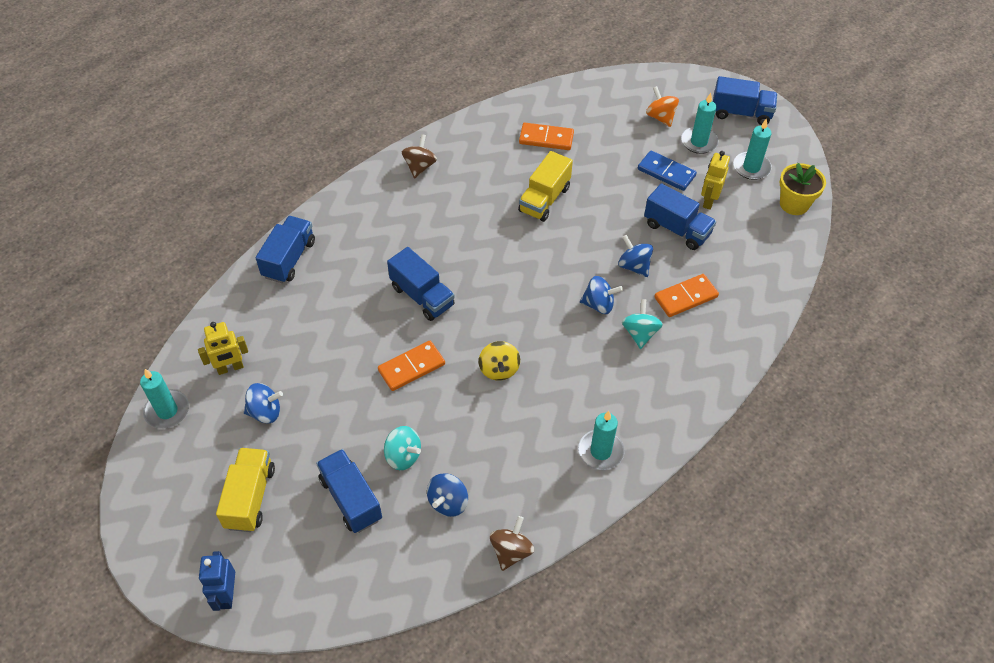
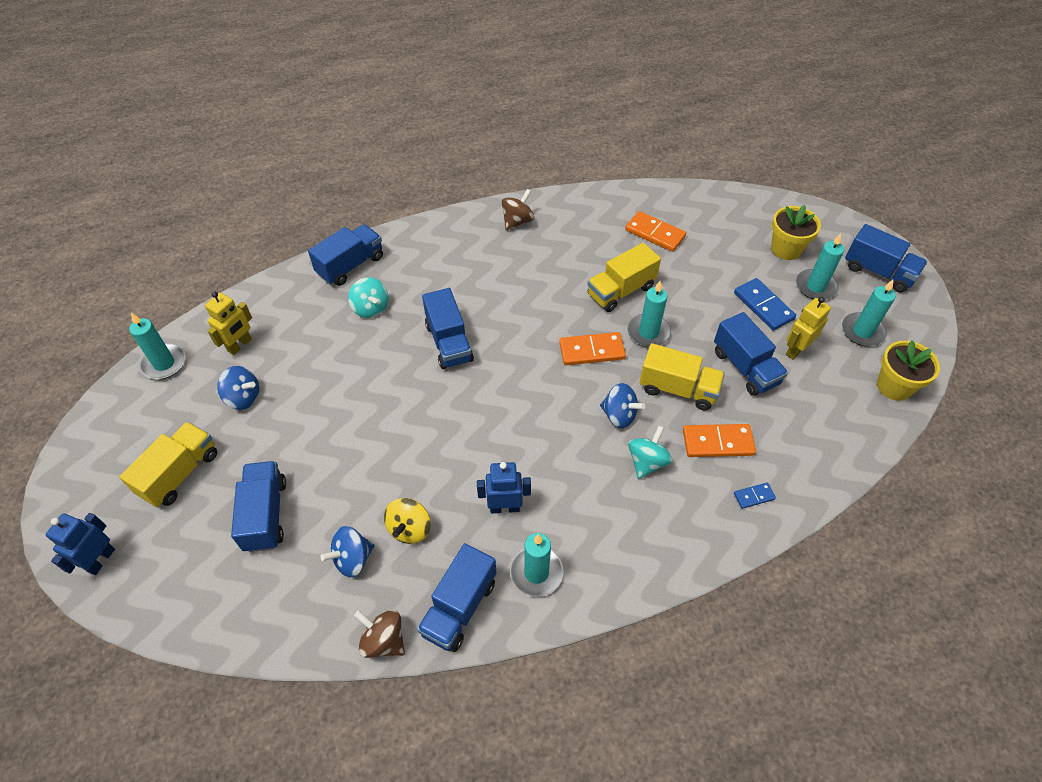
camera: 25 degrees right, 0 degrees up
yellow robot [198,322,248,375] -> yellow robot turned 60 degrees counterclockwise [205,291,252,355]
orange domino [378,341,445,391] -> orange domino moved to [559,332,626,365]
turquoise spinning top [384,426,421,470] -> turquoise spinning top moved to [348,277,389,318]
yellow spinning top [479,341,520,381] -> yellow spinning top moved to [384,498,431,544]
brown spinning top [490,516,534,571] -> brown spinning top turned 105 degrees counterclockwise [354,610,405,658]
blue spinning top [618,235,653,277] -> yellow truck [639,343,725,411]
orange spinning top [646,86,679,127] -> yellow flower pot [771,205,821,260]
none -> blue truck [417,543,496,652]
none -> blue robot [477,462,531,514]
none -> turquoise candle [627,281,671,347]
none -> blue domino [734,483,776,509]

